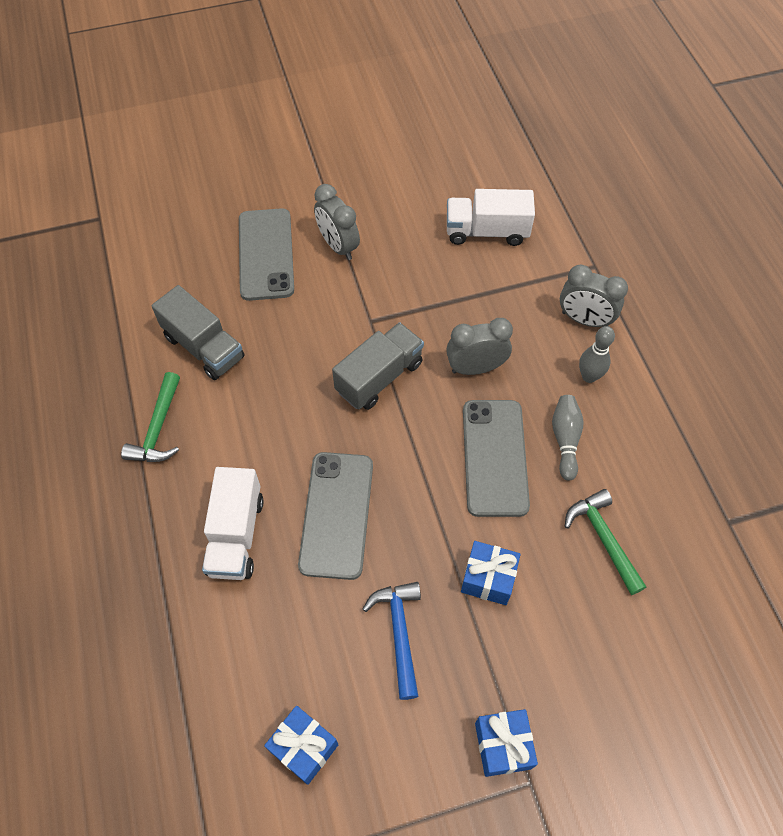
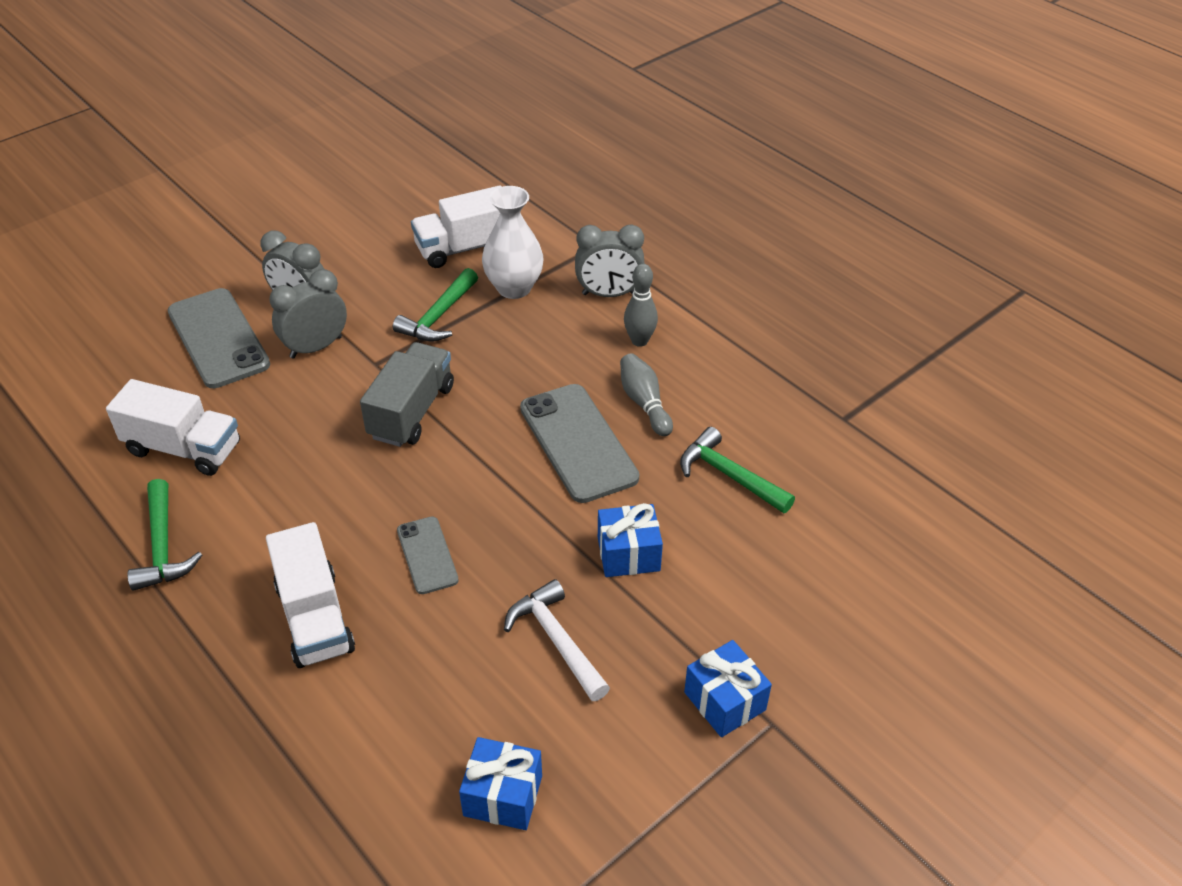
camera: 25 degrees left, 15 degrees down
grey truck [152,285,245,380] -> white truck [106,379,240,476]
grey phone [298,452,373,580] -> grey phone [397,516,459,594], size x0.55
blue hammer [363,582,421,700] -> white hammer [504,579,610,701]
grey clock [446,318,513,375] -> grey clock moved to [270,269,347,359]
none -> green hammer [393,268,478,341]
none -> white vase [482,186,543,299]

